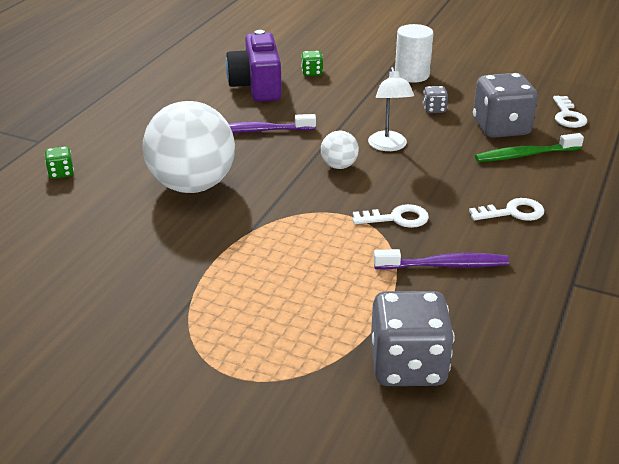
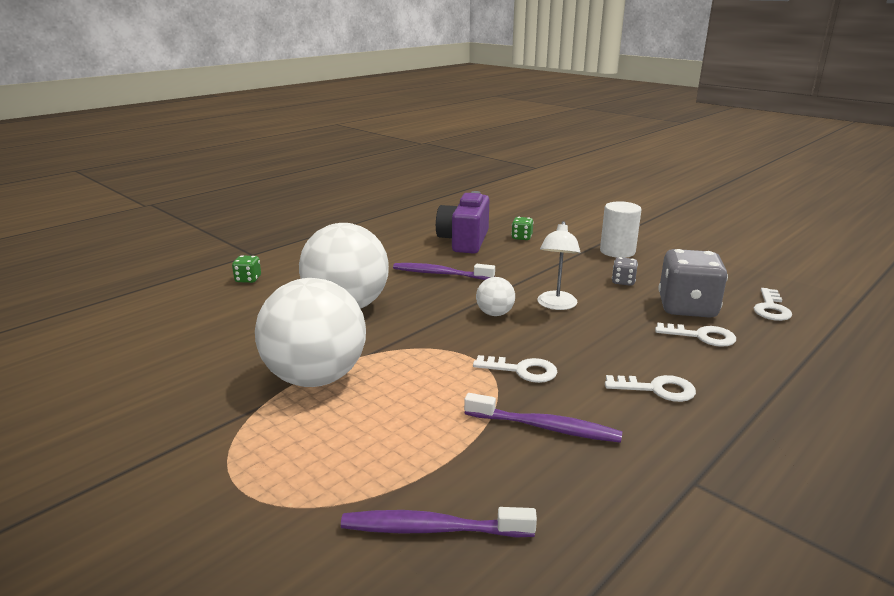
camera: 20 degrees right, 10 degrees down
grey dice [371,291,455,386] -> purple toothbrush [341,507,537,538]
green toothbrush [475,133,584,162] -> white key [655,322,736,347]
none -> white ball [255,278,366,387]

